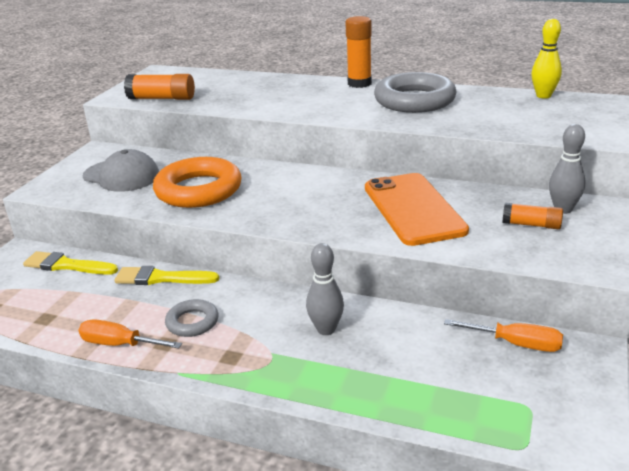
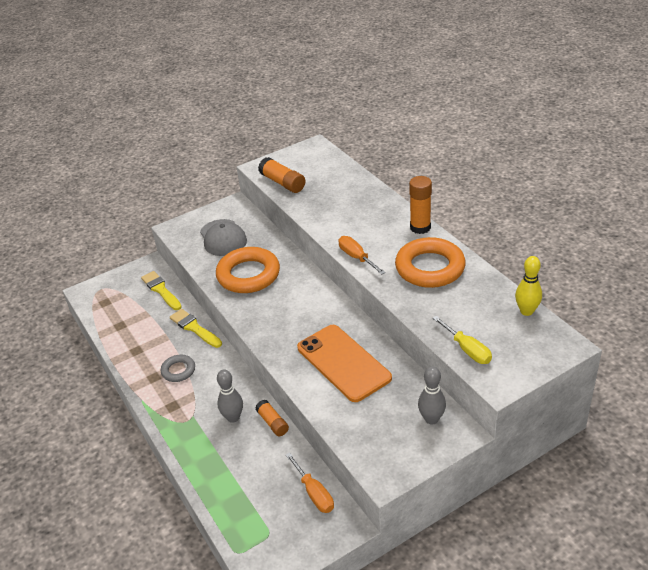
camera: 40 degrees right, 10 degrees up
orange screwdriver [78,319,182,348] -> orange screwdriver moved to [339,236,385,275]
orange phone [365,173,469,246] -> orange phone turned 60 degrees counterclockwise [297,325,392,402]
grey ring [374,72,457,113] -> orange ring [395,237,466,288]
orange glue stick [502,203,563,229] -> orange glue stick moved to [255,400,289,436]
none -> yellow screwdriver [433,316,492,364]

